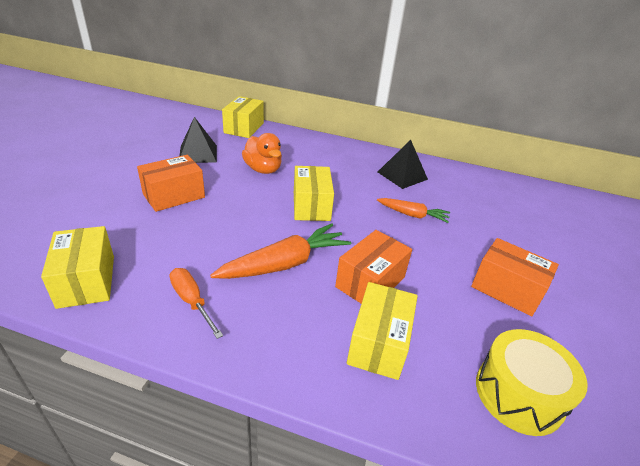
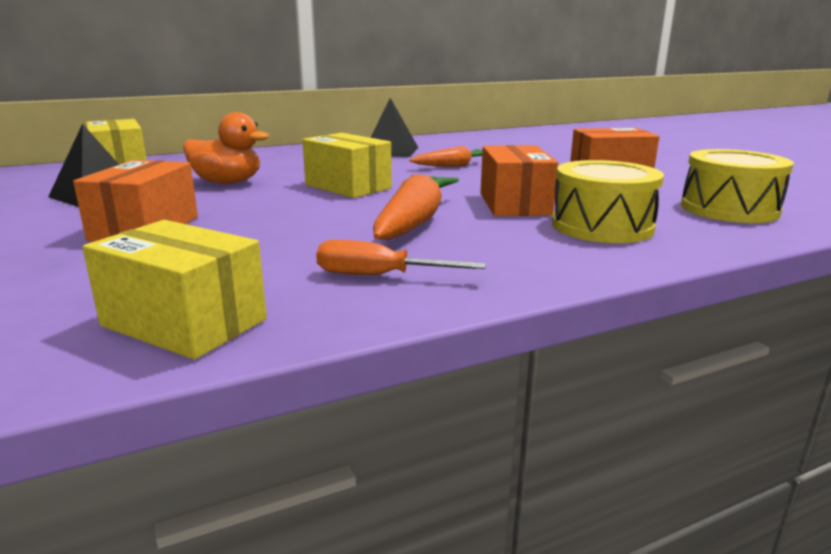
camera: 40 degrees left, 15 degrees down
yellow box [347,282,418,380] -> yellow drum [552,160,664,243]

